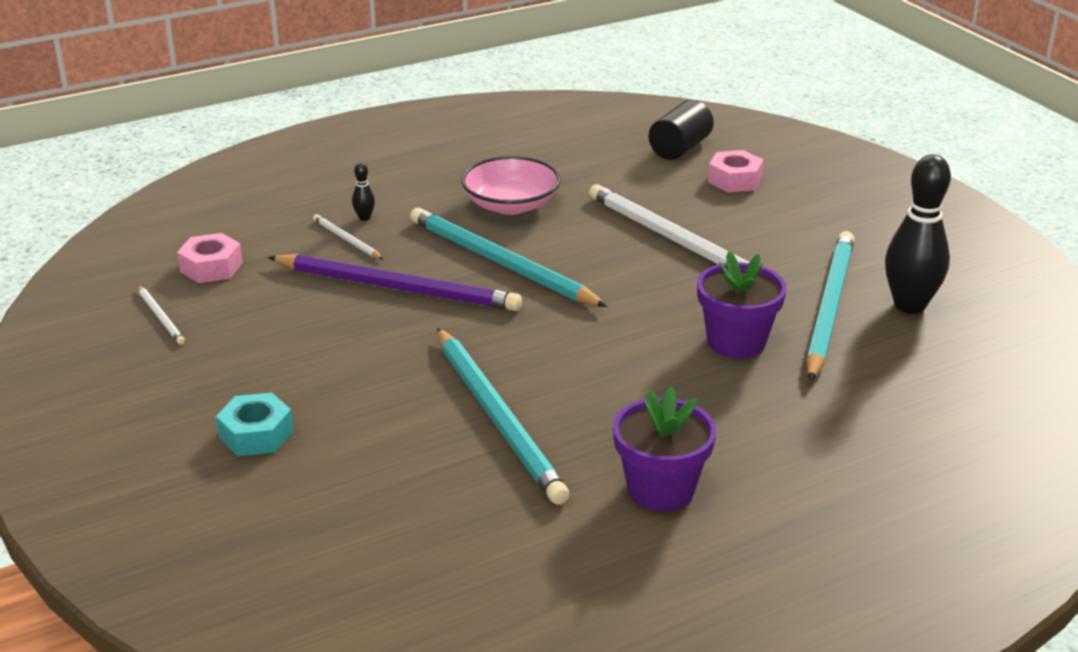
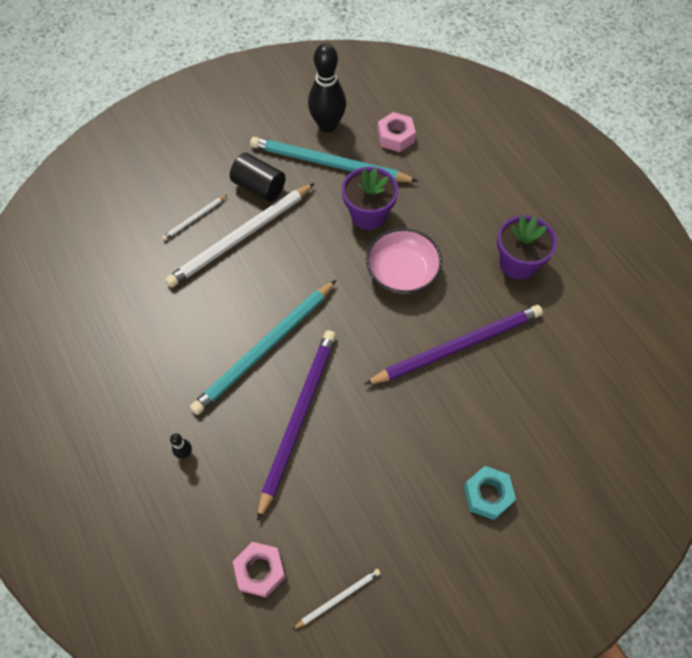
camera: 90 degrees left, 30 degrees up
white pencil [313,214,383,259] -> white pencil moved to [162,195,227,241]
turquoise pencil [437,328,569,505] -> purple pencil [364,305,543,385]
pink bowl [461,156,561,215] -> pink bowl moved to [366,228,442,294]
black cylinder [649,100,714,160] -> black cylinder moved to [230,153,286,202]
pink nut [708,150,763,192] -> pink nut moved to [378,112,416,152]

